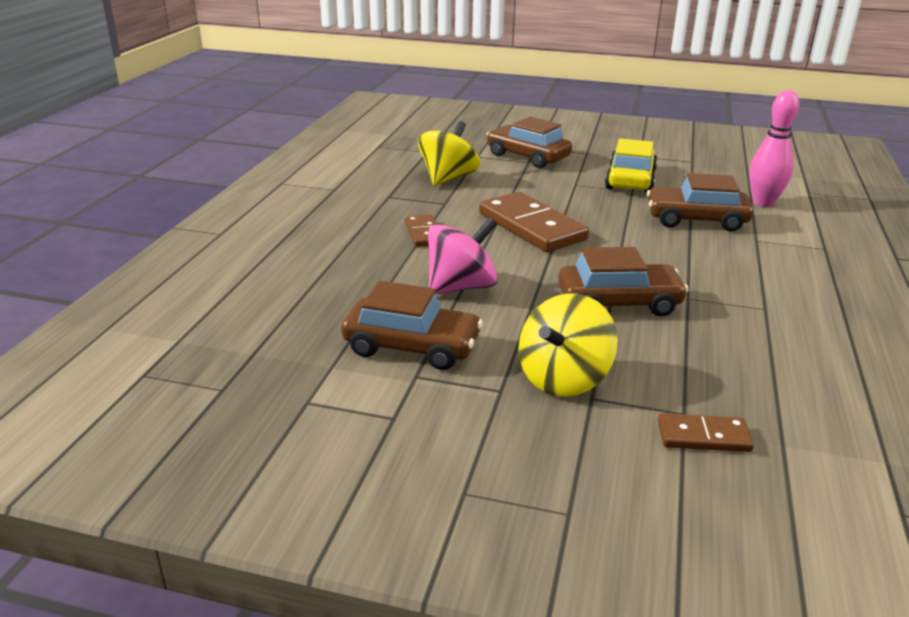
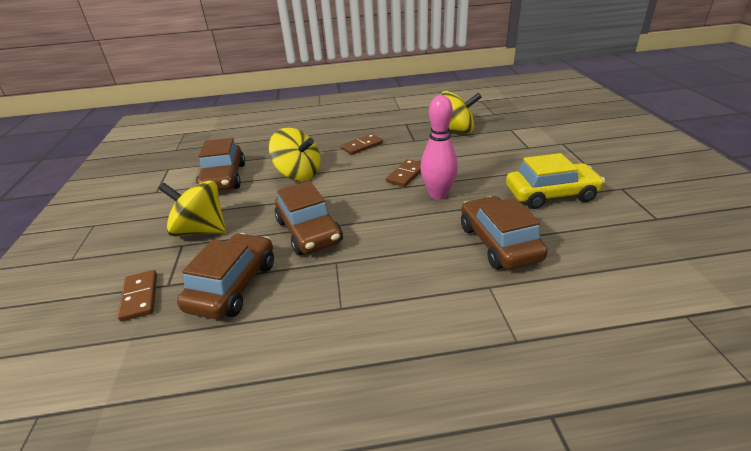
camera: 70 degrees right, 5 degrees up
pink spinning top [428,217,498,294] -> yellow spinning top [269,128,321,181]
brown domino [479,192,589,252] -> brown domino [386,159,421,187], size x0.52
brown car [487,116,572,168] -> brown car moved to [177,233,274,319]
pink bowling pin [749,90,799,207] -> pink bowling pin moved to [420,95,458,200]

